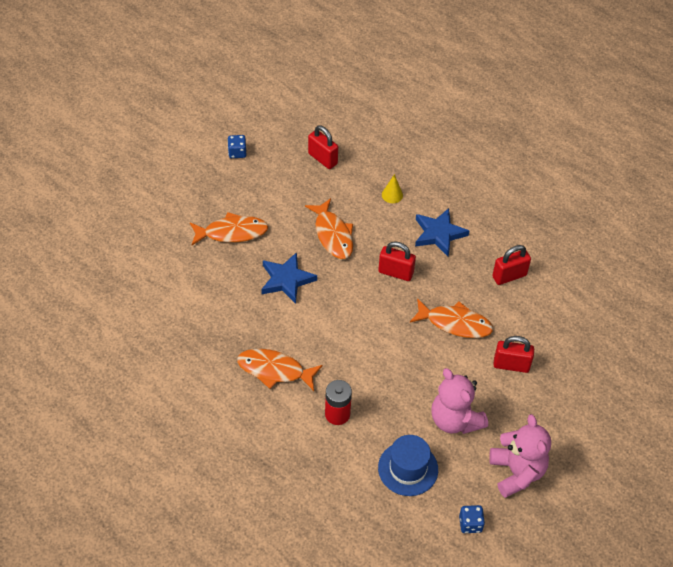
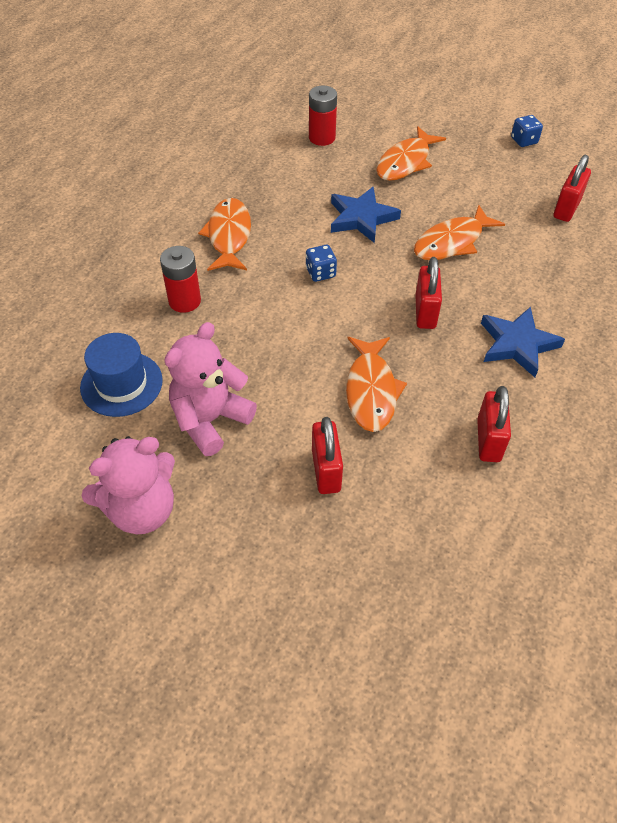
camera: 75 degrees right, 0 degrees up
orange fish [190,212,268,246] -> orange fish turned 60 degrees clockwise [376,126,446,181]
yellow cone [382,174,403,203] -> none
blue dice [459,505,485,533] -> blue dice moved to [306,245,337,282]
red padlock [492,245,531,285] -> red padlock turned 45 degrees clockwise [477,386,511,462]
none -> red battery [309,86,337,146]

